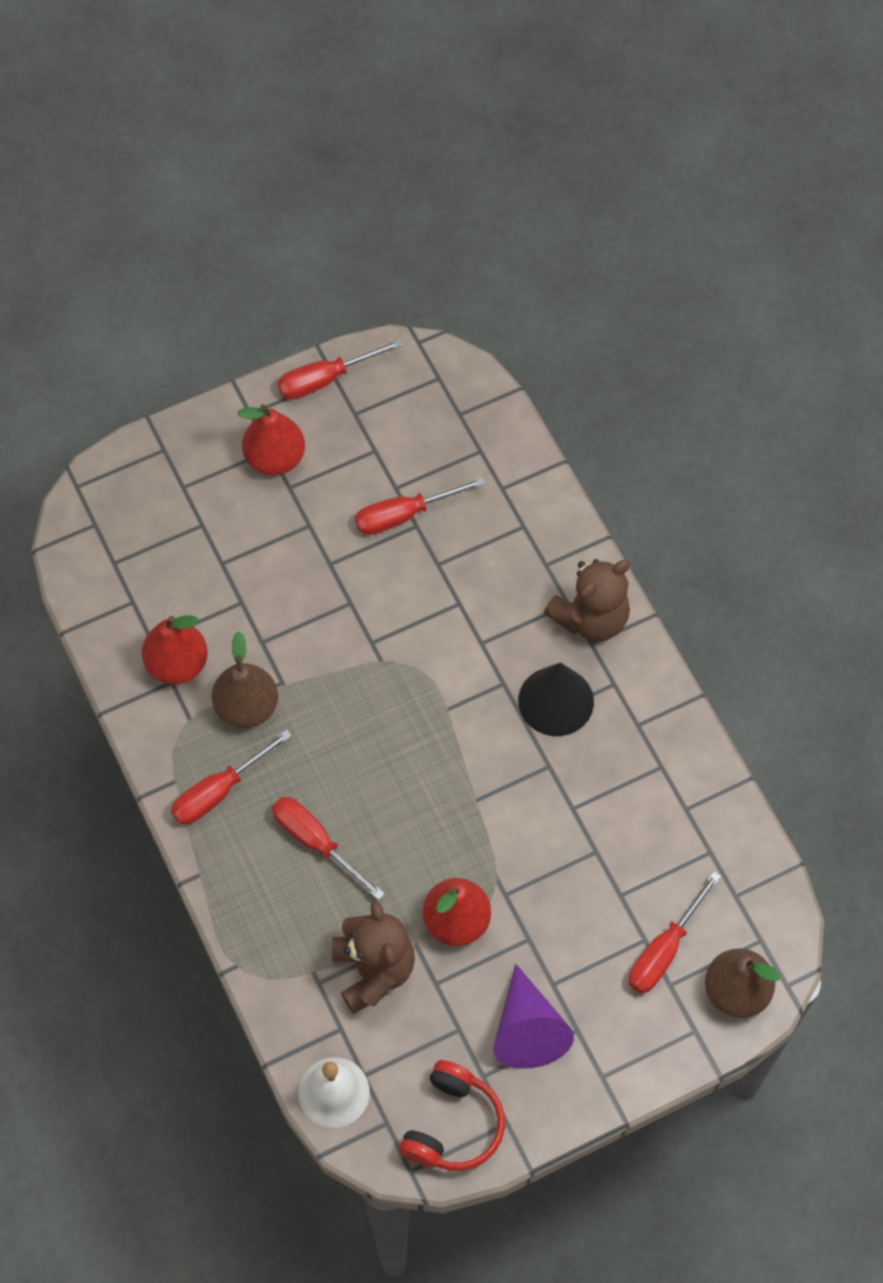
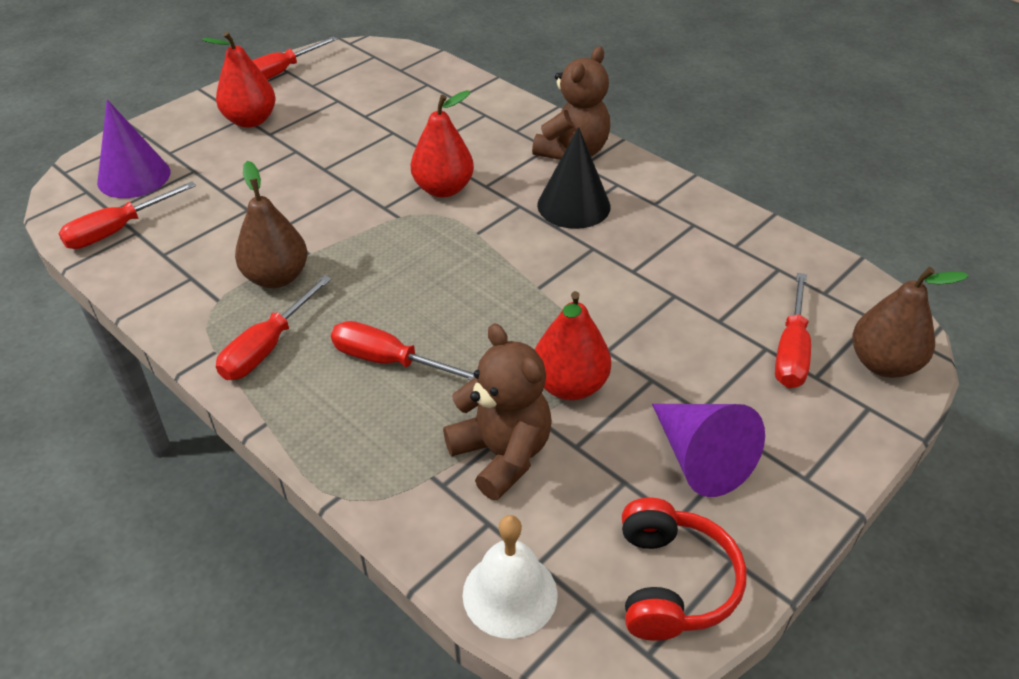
camera: 20 degrees left, 20 degrees down
red pear [142,615,208,685] -> red pear moved to [411,90,474,198]
red screwdriver [355,477,485,535] -> red screwdriver moved to [58,181,196,249]
none -> purple cone [97,99,171,198]

